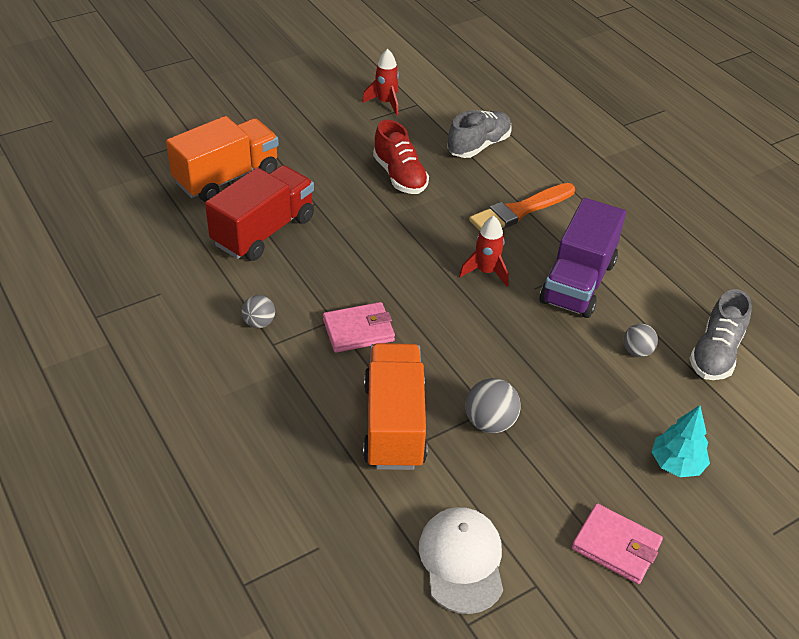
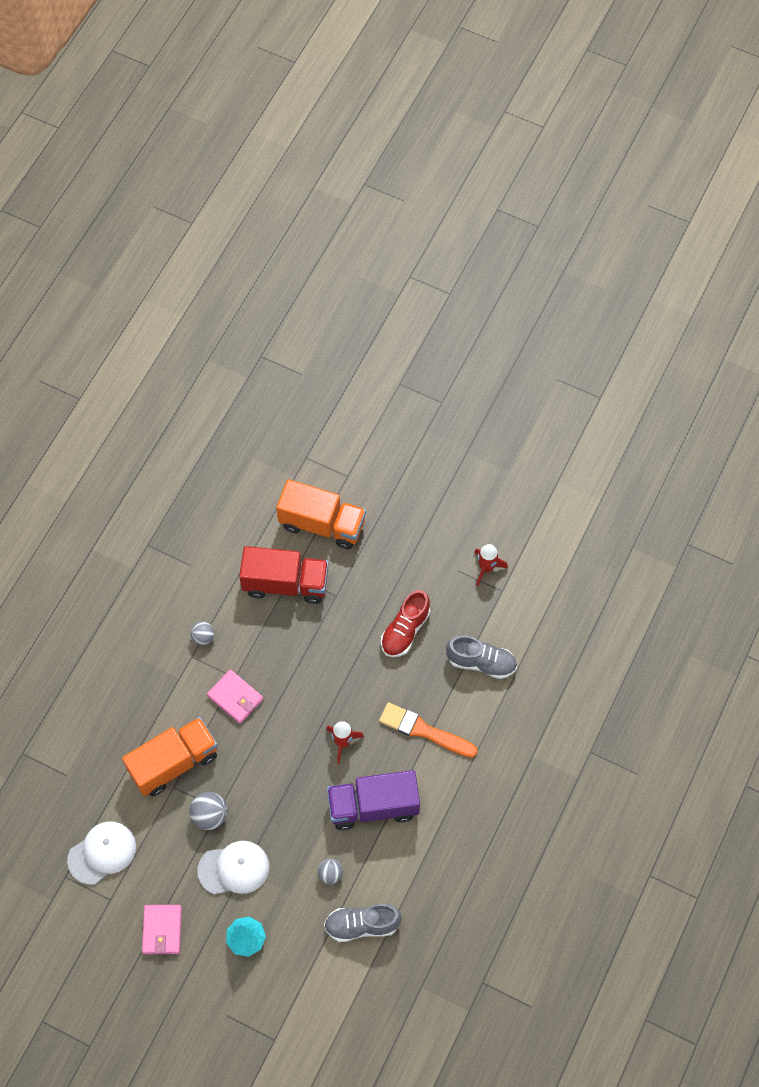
camera: 60 degrees right, 20 degrees up
none -> white cap [198,841,269,895]

